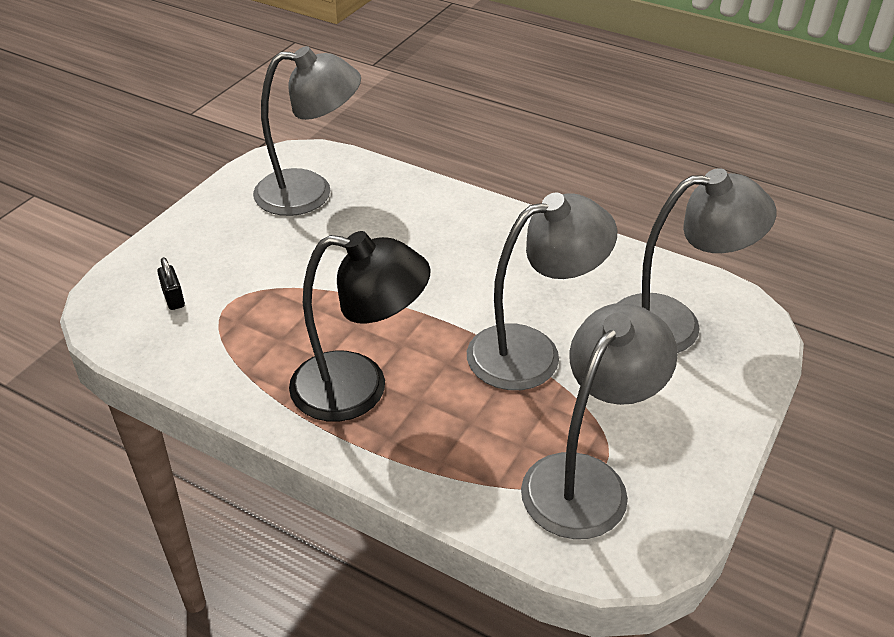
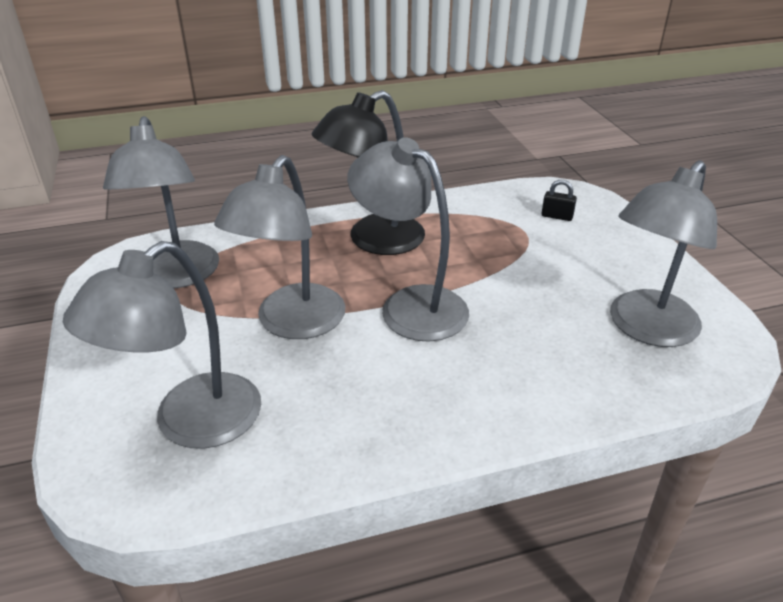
camera: 135 degrees right, 5 degrees down
none -> grey lamp [347,137,469,342]

